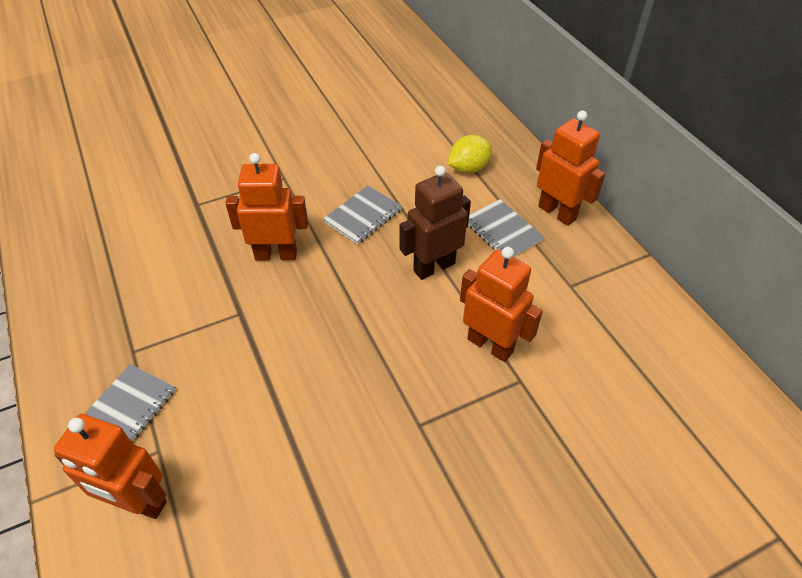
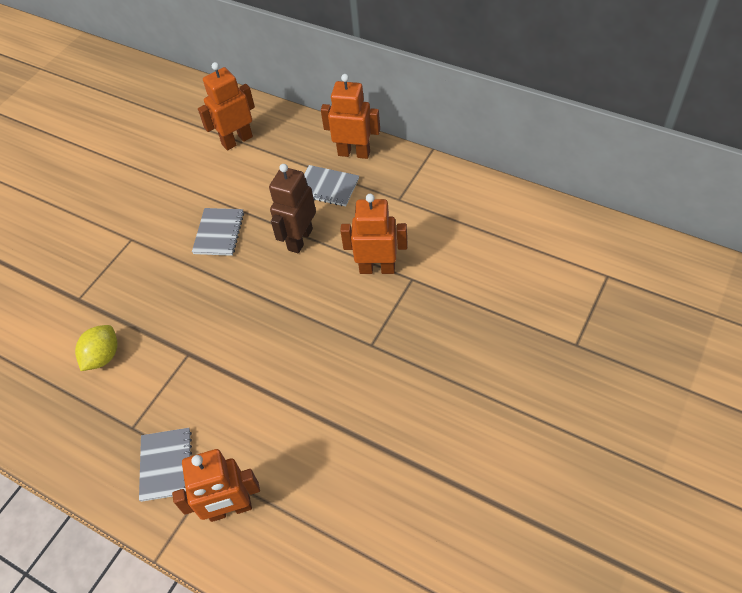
camera: 30 degrees left, 5 degrees up
orange robot [225,153,308,260] -> orange robot moved to [198,62,255,150]
yellow lemon [448,135,492,173] -> yellow lemon moved to [75,325,118,371]

